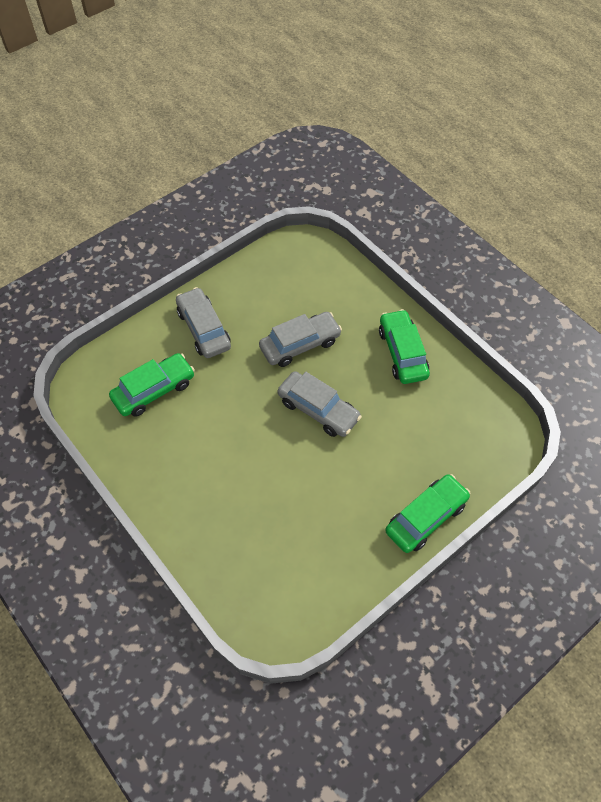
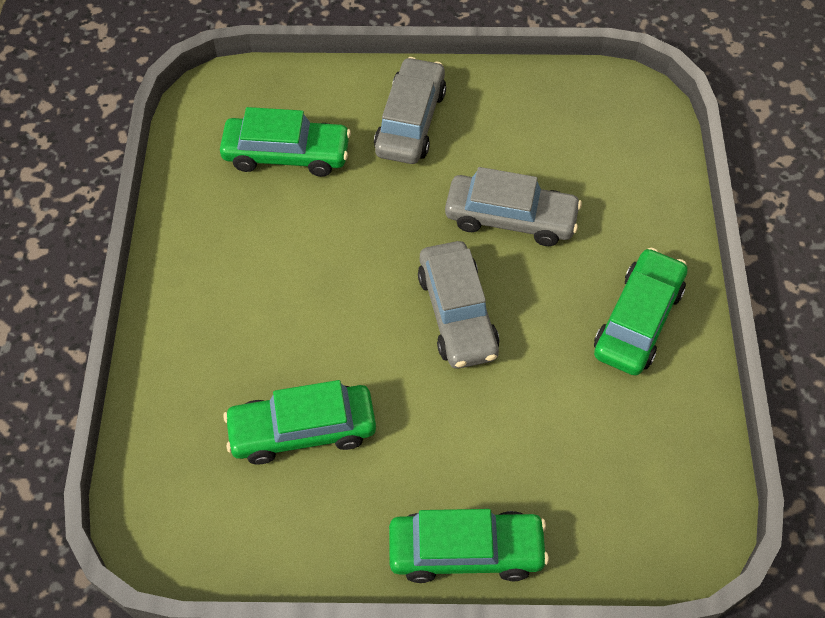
camera: 40 degrees right, 0 degrees up
none -> green car [223,380,376,465]

